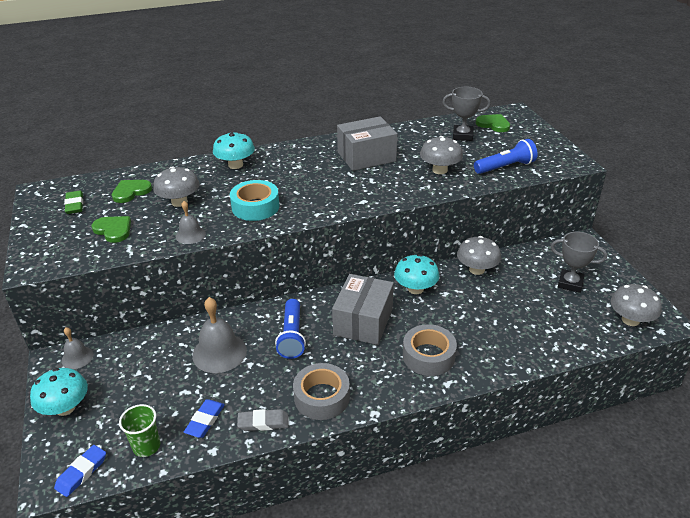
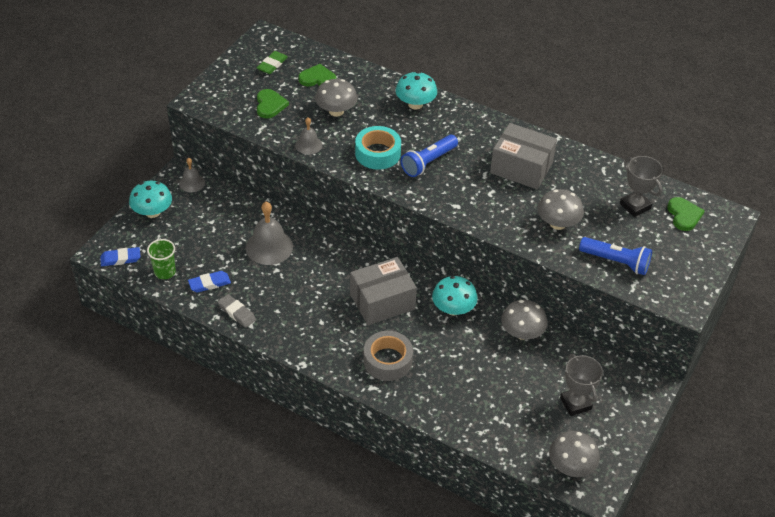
camera: 45 degrees right, 10 degrees up
blue flashlight [275,299,306,359] -> blue flashlight moved to [401,135,458,177]
grey tape [293,363,350,420] -> none

